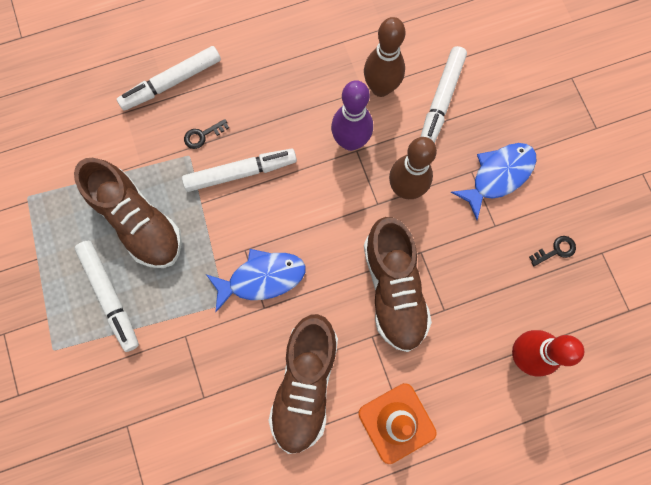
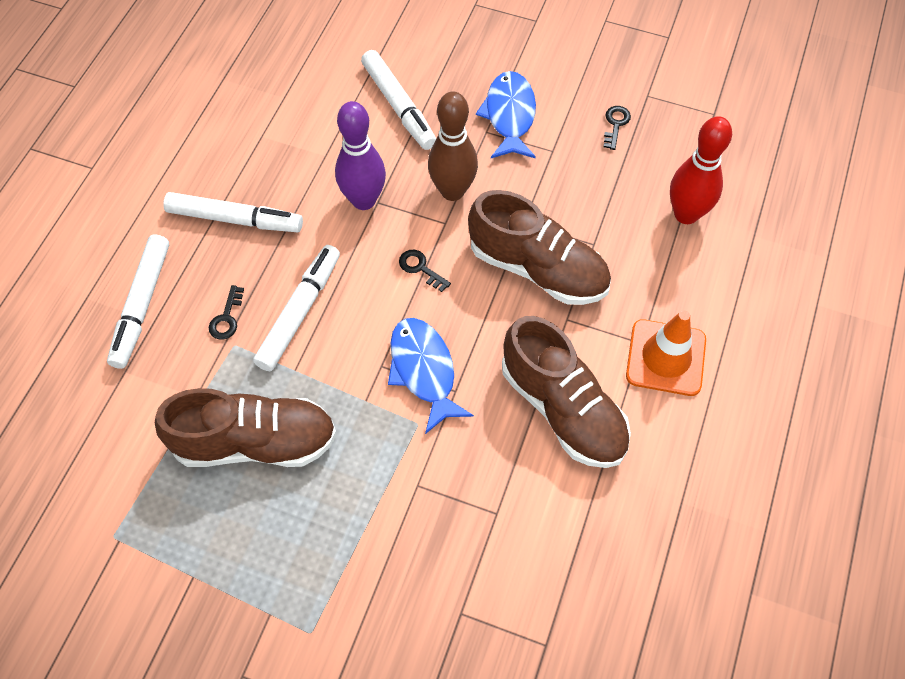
camera: 50 degrees left, 15 degrees down
white marker [74,241,139,352] -> white marker moved to [163,192,303,232]
blue fish [206,249,305,312] -> blue fish turned 45 degrees counterclockwise [388,318,474,434]
brown bowling pin [364,17,405,97] -> none
none -> black key [399,250,451,292]

